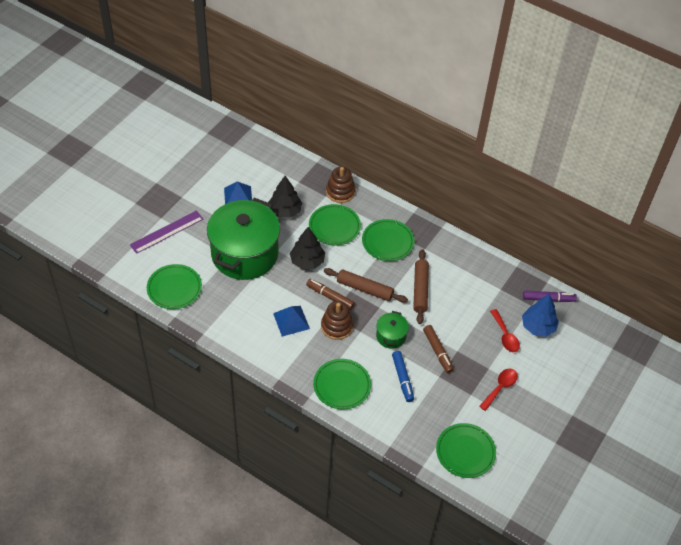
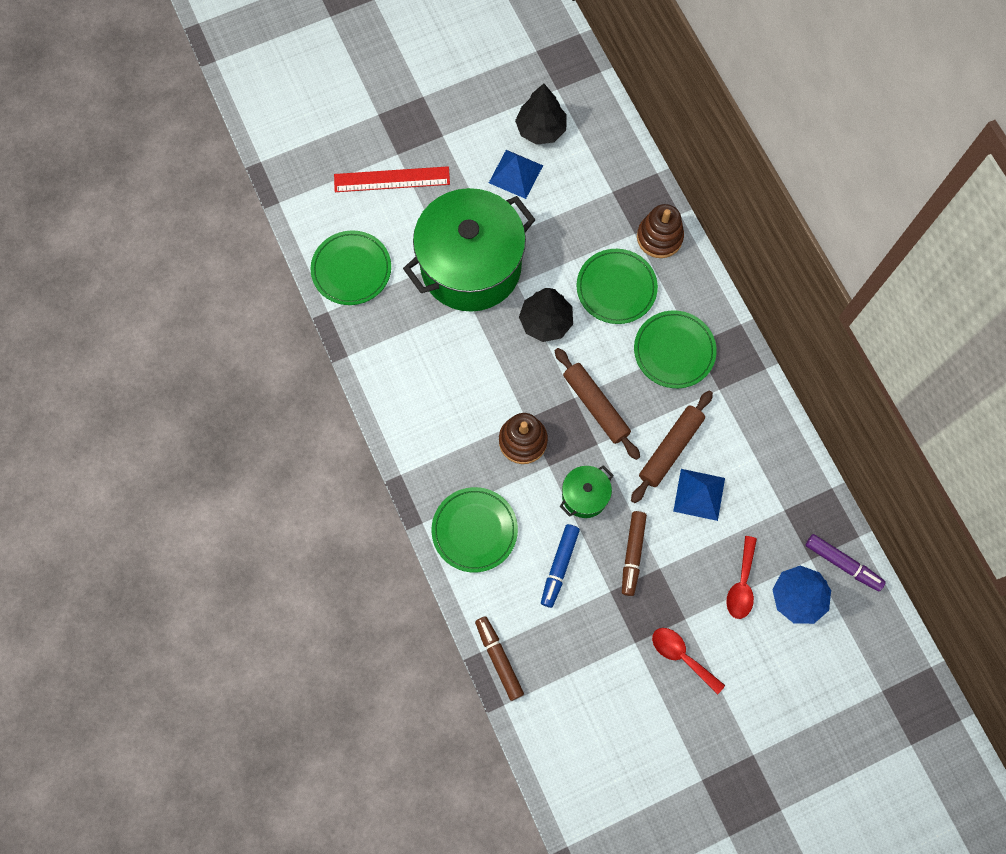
camera: 35 degrees right, 20 degrees up
purple ruler [130,210,203,254] -> red ruler [334,166,450,192]
black tree [268,176,302,218] -> black tree moved to [515,83,567,145]
blue pyramid [273,306,310,337] -> blue pyramid moved to [673,469,725,521]
brown marker [306,279,355,310] -> brown marker moved to [475,616,524,701]
green plate [436,423,496,478] -> none
red spoon [479,369,518,411] -> red spoon turned 120 degrees counterclockwise [652,628,725,695]

